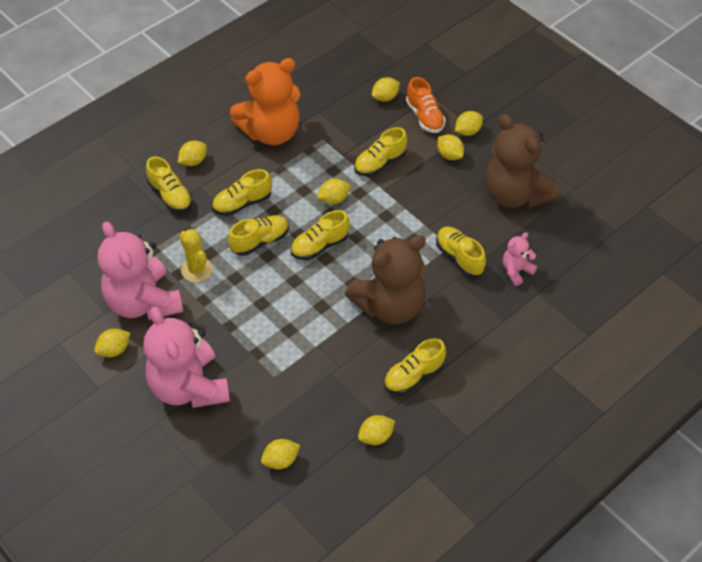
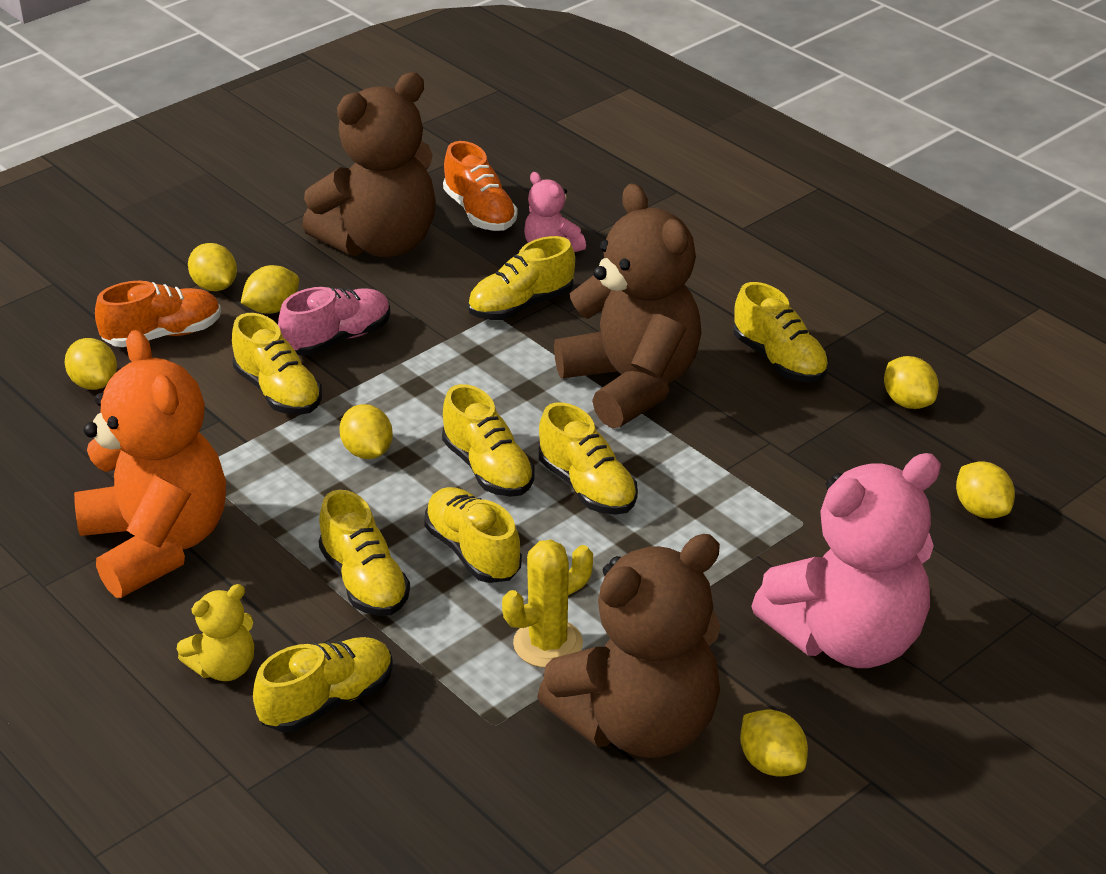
camera: 90 degrees left, 15 degrees down
pink teddy bear [98,221,183,320] -> brown teddy bear [537,534,720,758]
yellow lemon [178,141,207,166] -> yellow teddy bear [177,584,254,681]
none -> pink shoe [278,287,391,356]
none -> orange shoe [443,141,518,231]
none -> yellow shoe [539,402,638,515]

